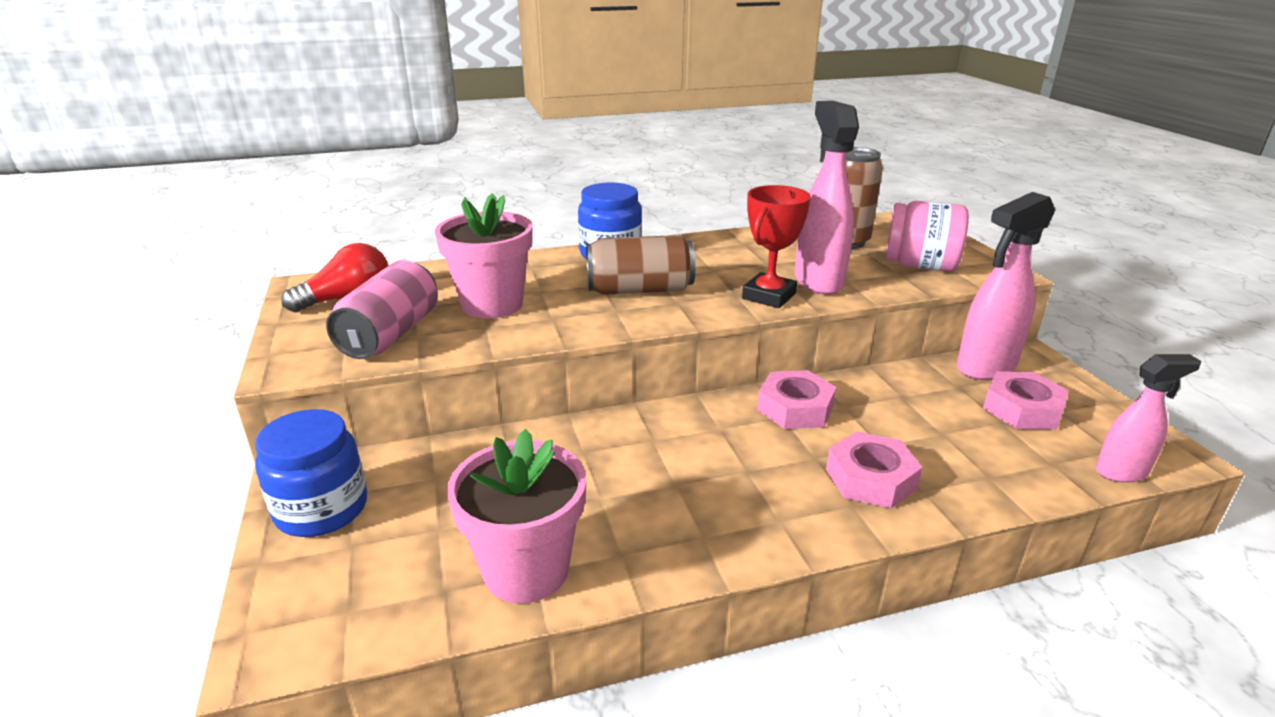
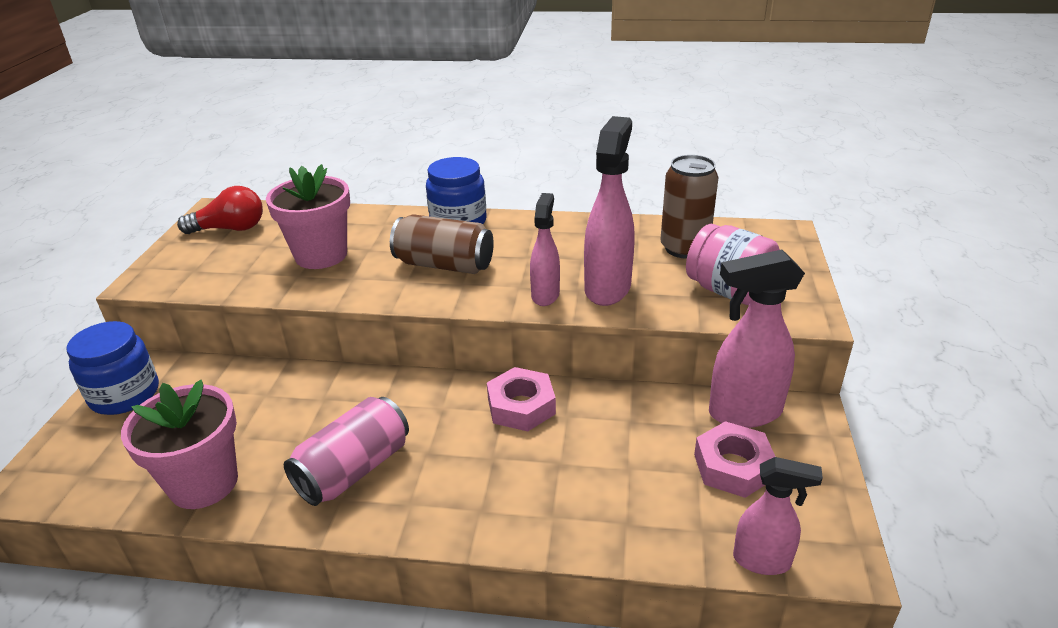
camera: 25 degrees right, 5 degrees up
pink can [326,260,437,359] -> pink can moved to [284,397,409,506]
red trophy [742,185,811,308] -> pink spray bottle [530,193,560,306]
pink nut [826,431,923,509] -> none

